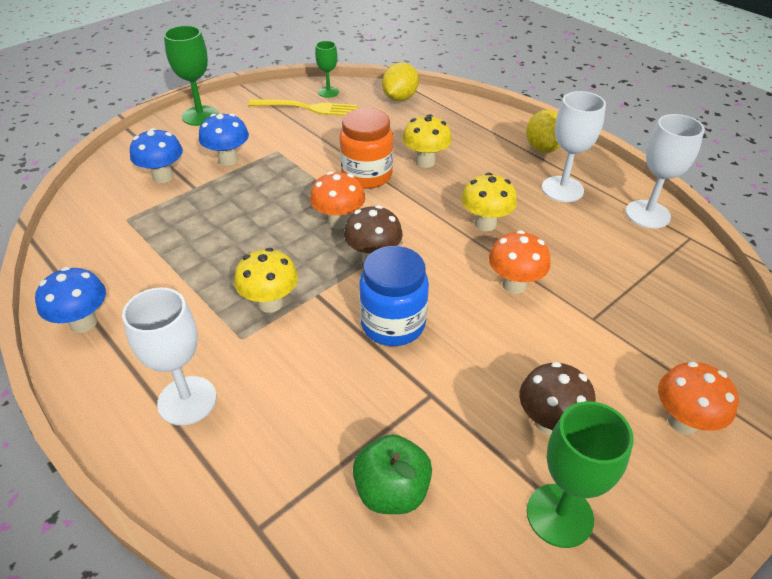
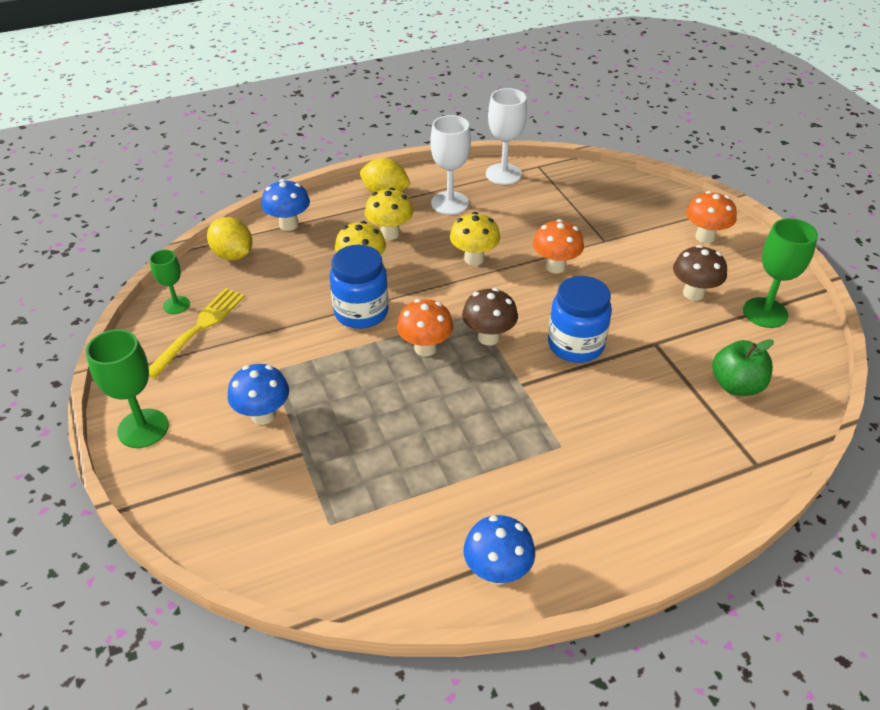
camera: 70 degrees left, 0 degrees up
white goblet [122,288,217,425] -> none
blue mushroom [130,128,183,183] -> blue mushroom moved to [261,179,310,231]
yellow mushroom [234,248,298,313] -> yellow mushroom moved to [365,188,414,240]
orange jar [340,108,393,189] -> blue jar [330,245,389,329]

